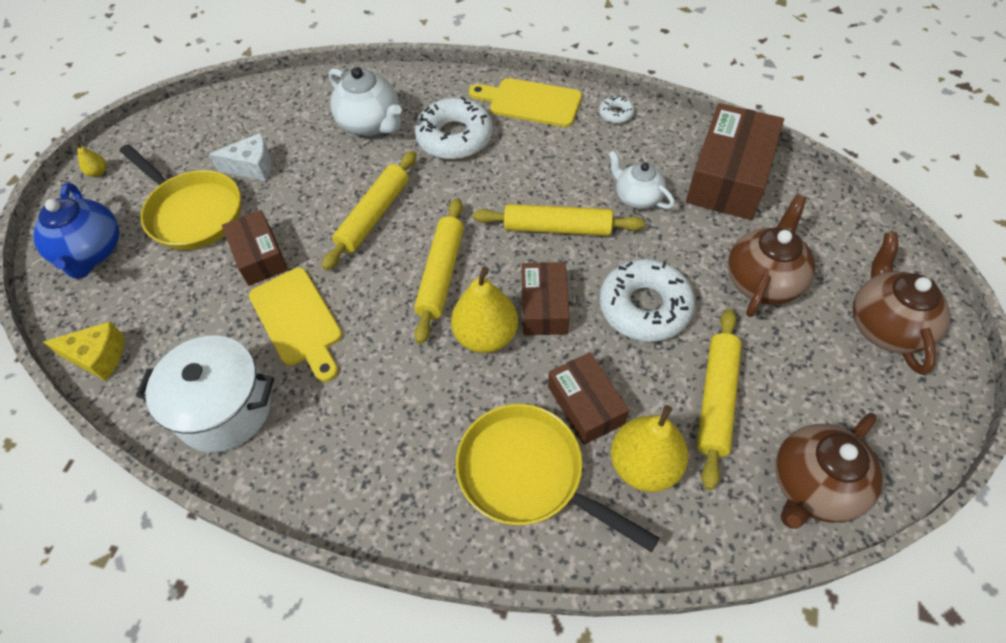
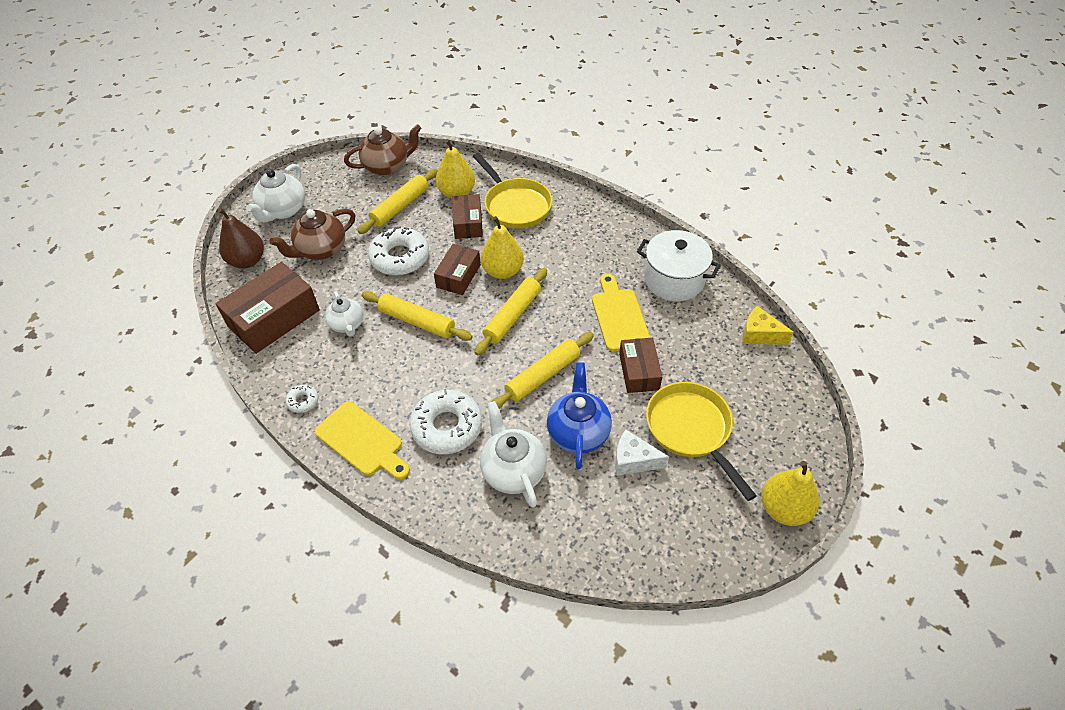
camera: 160 degrees left, 5 degrees down
blue teapot [33,183,120,279] -> blue teapot moved to [547,362,612,469]
yellow pear [77,142,106,177] -> yellow pear [761,461,819,526], size x2.27
brown teapot [853,232,950,375] -> white teapot [246,164,305,223]
none -> brown pear [218,208,264,269]

